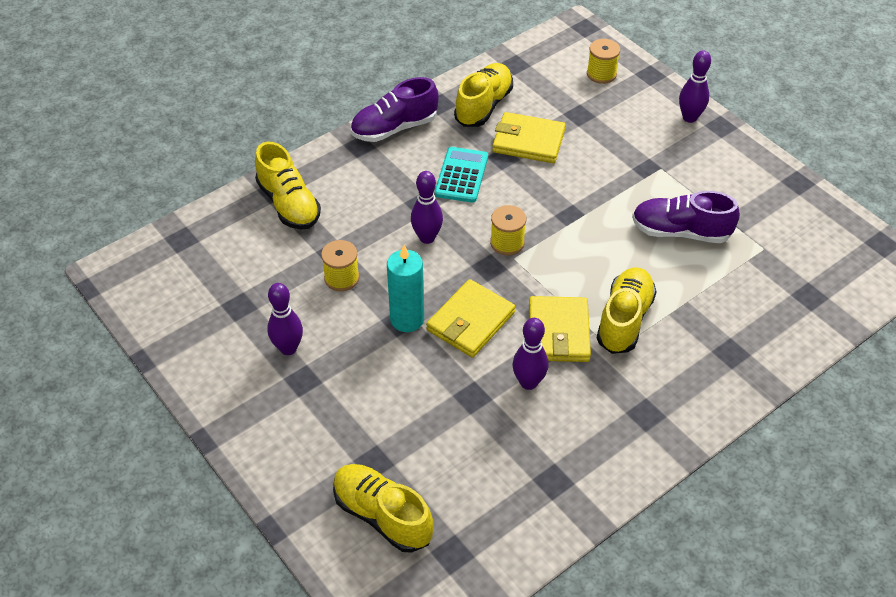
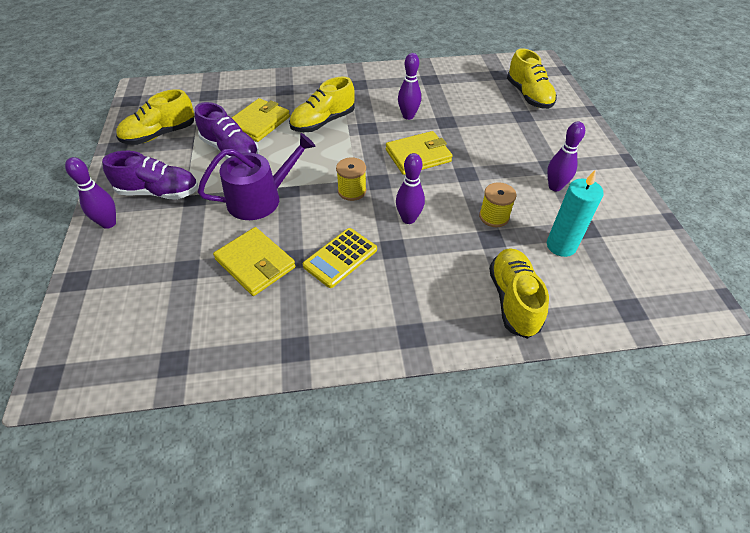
camera: 150 degrees left, 0 degrees up
purple shoe [351,77,439,142] -> purple shoe moved to [102,151,198,200]
turquoise candle [387,245,424,332] -> turquoise candle moved to [547,169,604,257]
turquoise calculator [435,147,488,203] -> yellow calculator [303,228,377,288]
yellow shoe [454,63,513,127] -> yellow shoe moved to [116,89,194,145]
yellow wallet [529,296,591,362] -> yellow wallet moved to [232,98,290,142]
yellow spool [587,39,620,84] -> none
none -> purple watering can [197,133,316,220]

